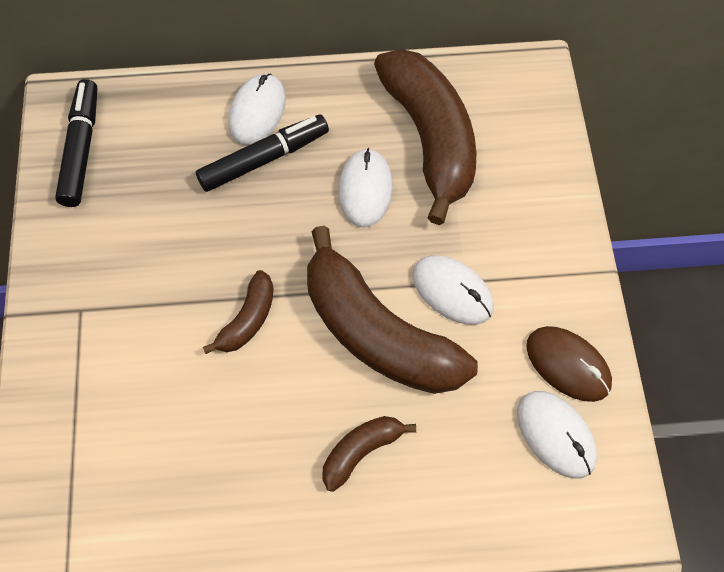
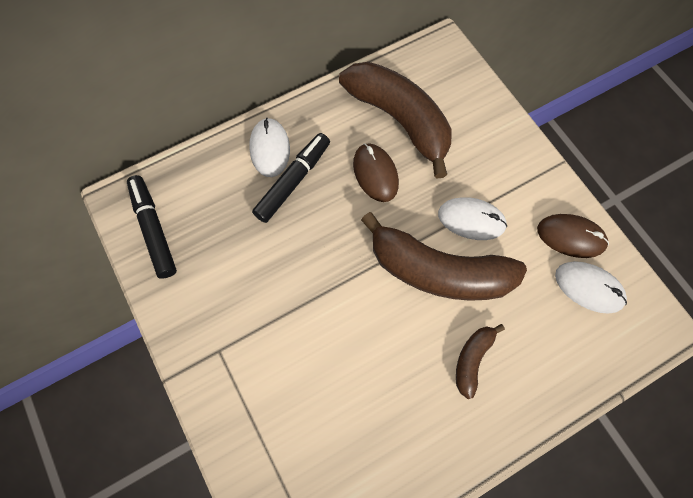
camera: 25 degrees left, 5 degrees up
brown banana [203,270,274,354] -> none
white mouse [339,148,393,227] -> brown mouse [353,143,399,202]

